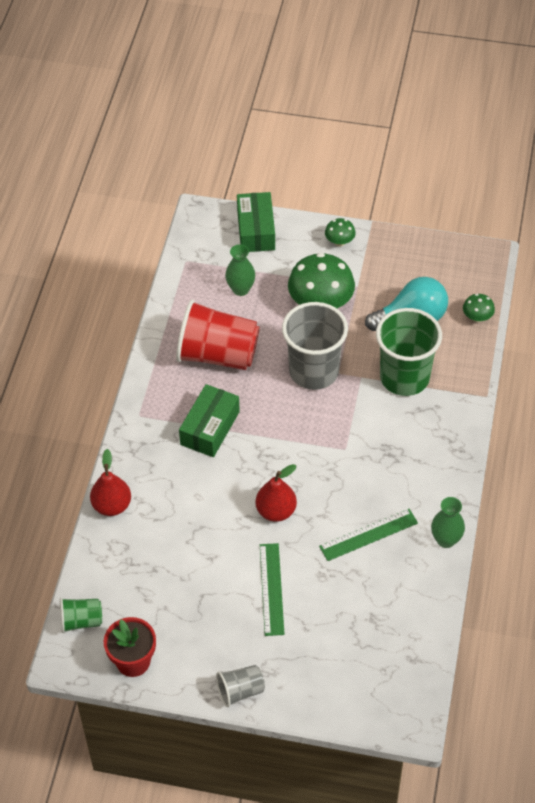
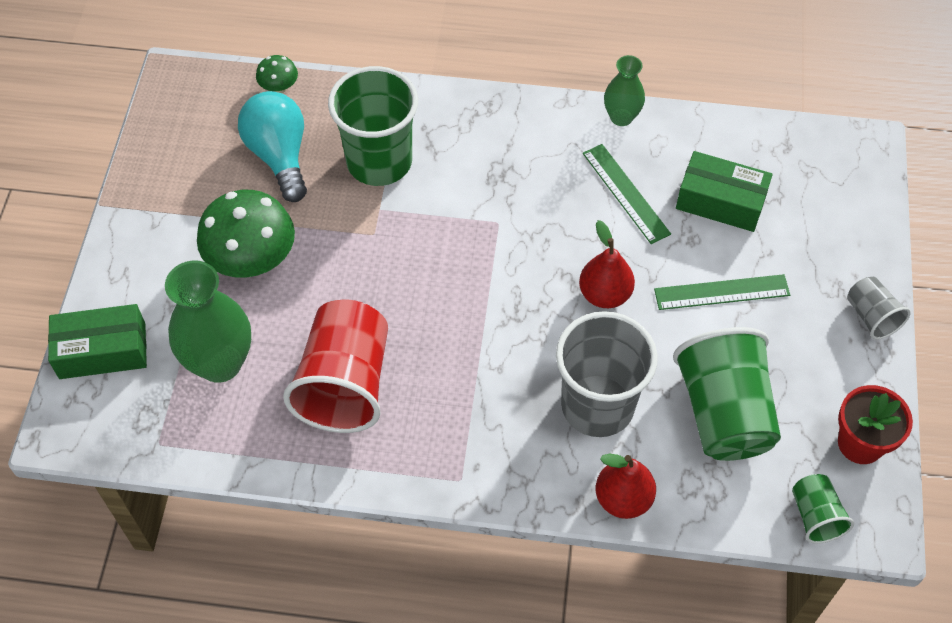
camera: 95 degrees left, 5 degrees up
green box [179,384,240,457] -> green box moved to [676,151,773,232]
green vase [225,244,255,296] -> green vase [165,260,251,383], size x1.74
grey cup [282,302,348,390] -> grey cup moved to [556,311,658,437]
green mushroom [325,218,356,246] -> none
none -> green cup [673,327,781,461]

